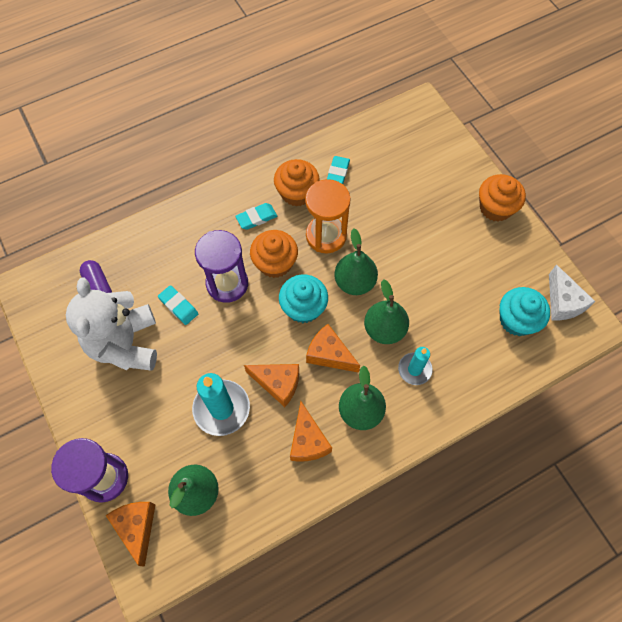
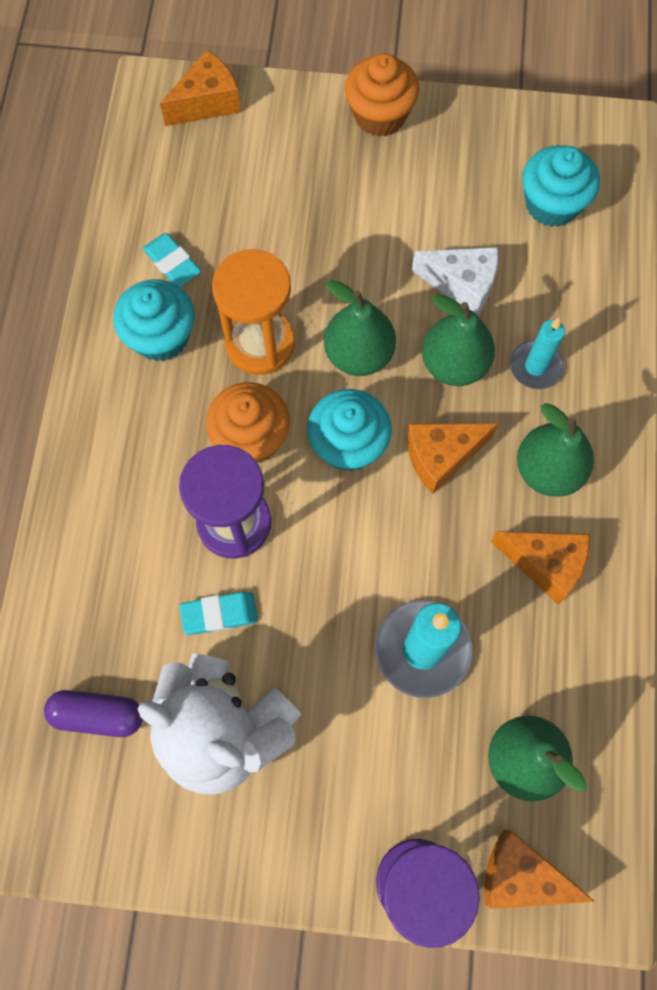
camera: 55 degrees left, 5 degrees up
turquoise eraser [235,203,277,230] -> none
orange cheese [244,364,299,407] -> orange cheese moved to [160,50,241,126]
orange cupcake [274,159,320,207] -> turquoise cupcake [113,279,195,361]
white cheese [549,264,595,321] -> white cheese moved to [412,247,499,316]

